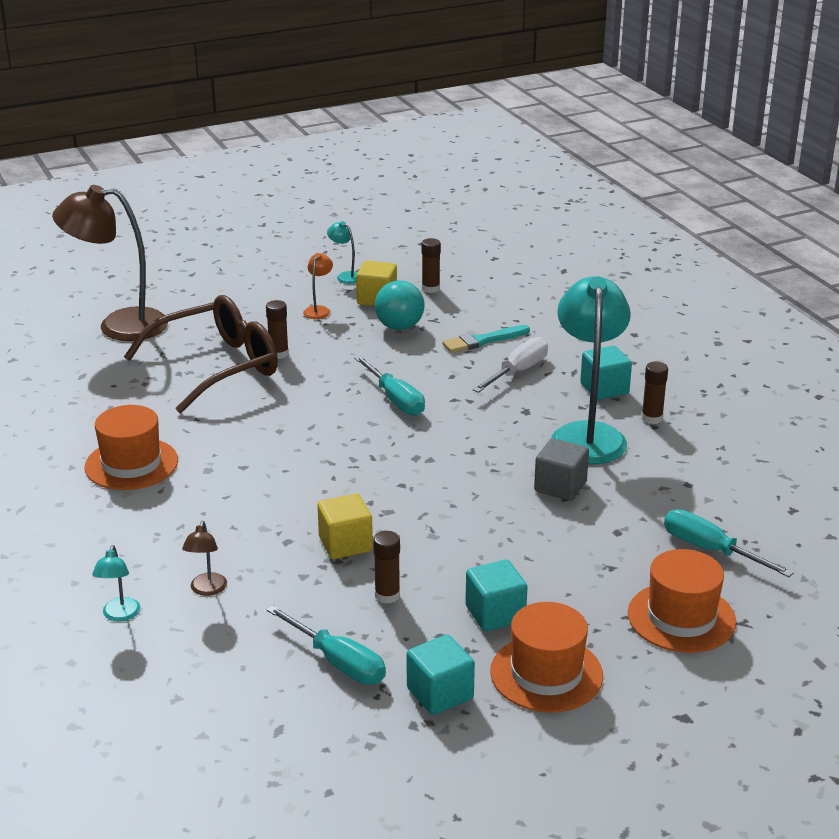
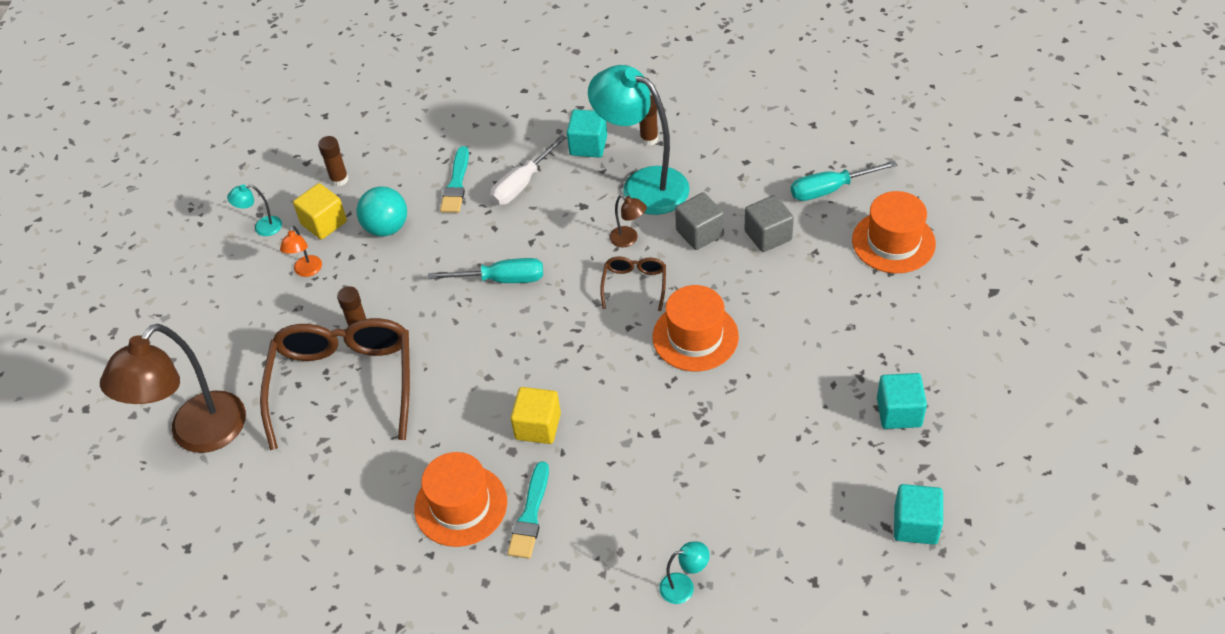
camera: 55 degrees left, 20 degrees up
turquoise lamp [92,545,141,622] -> turquoise lamp turned 45 degrees counterclockwise [659,541,710,604]
brown lamp [182,521,227,596] -> brown lamp moved to [609,195,647,247]
turquoise screwdriver [266,605,386,685] -> none
orange lamp [303,253,333,319] -> orange lamp turned 135 degrees counterclockwise [280,225,322,277]
yellow cube [317,494,373,559] -> yellow cube moved to [511,387,561,444]
brown glue stick [373,531,400,604] -> none
turquoise cube [465,560,528,631] -> turquoise cube moved to [894,484,943,545]
white screwdriver [472,337,548,393] -> white screwdriver turned 120 degrees counterclockwise [490,134,567,205]
orange hat [490,602,603,713] -> orange hat moved to [653,285,739,371]
none -> turquoise brush [507,461,549,559]
none -> brown glasses [600,256,666,311]
none -> grey cube [745,195,794,252]

